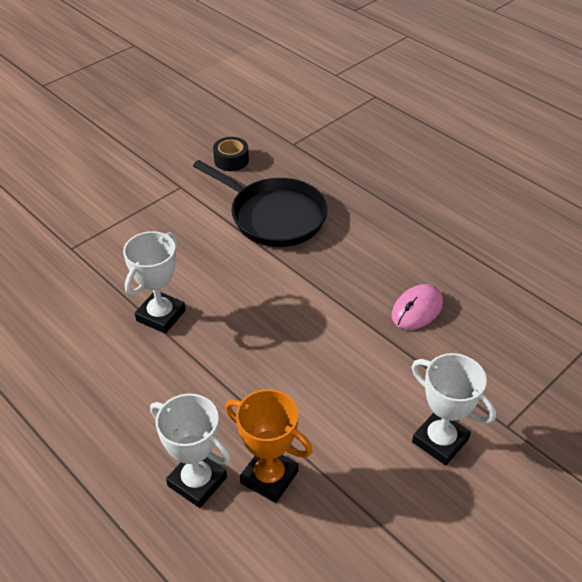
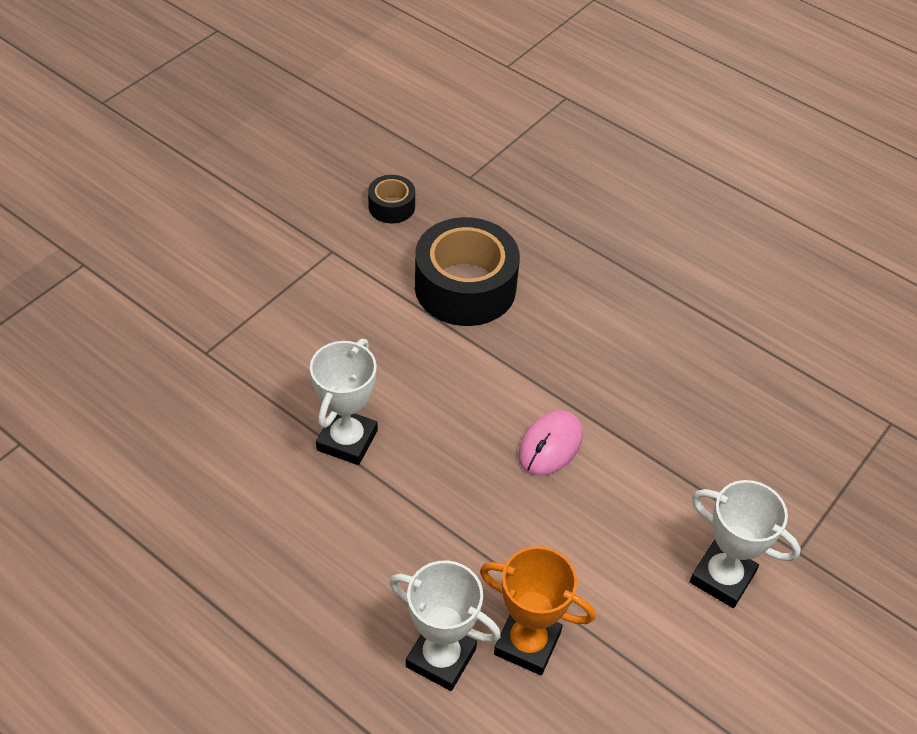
camera: 10 degrees left, 5 degrees up
black pan [193,160,328,247] -> black tape [415,217,520,326]
pink mouse [392,284,443,330] -> pink mouse moved to [518,410,583,476]

